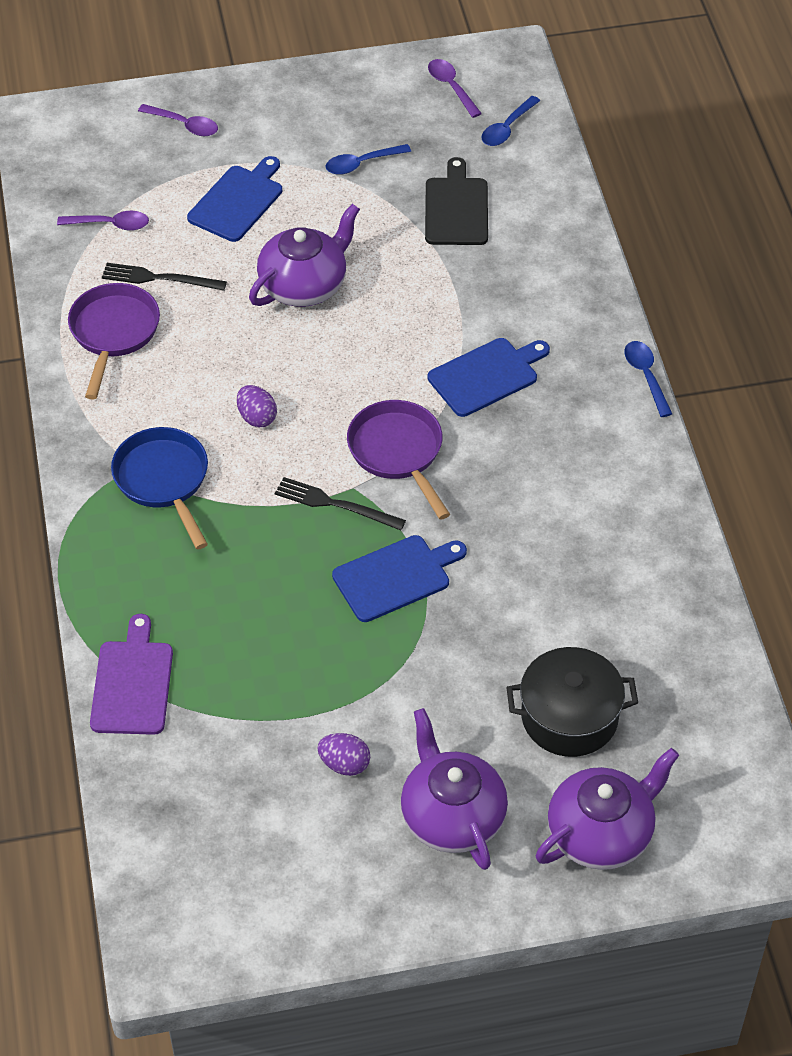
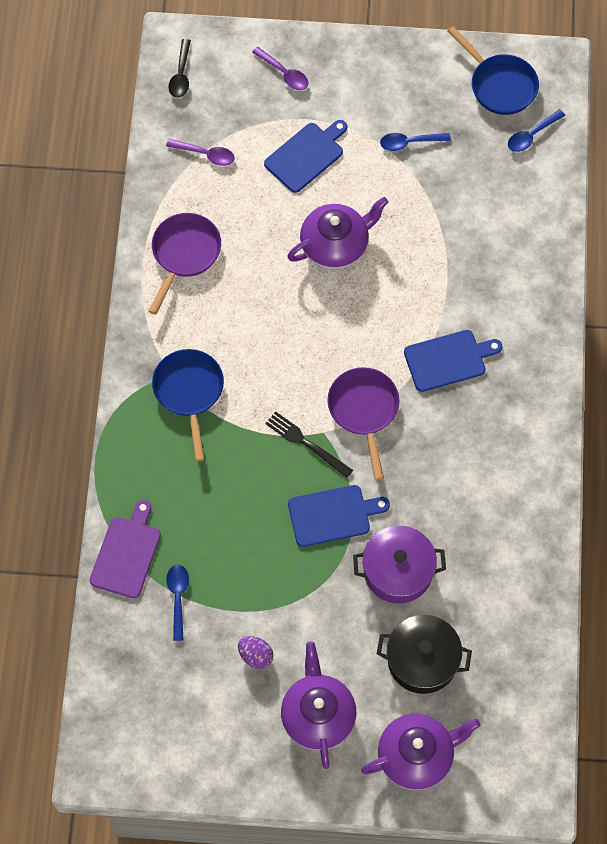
camera: 15 degrees right, 15 degrees up
black fork [102,263,227,291] -> none
purple egg [237,385,277,427] -> none
black cutting board [425,157,488,245] -> none
purple spoon [428,59,482,118] -> blue pan [448,26,539,115]
blue spoon [624,341,672,417] -> blue spoon moved to [166,564,189,641]
none -> black spoon [169,39,191,98]
none -> purple pot [353,526,446,603]

